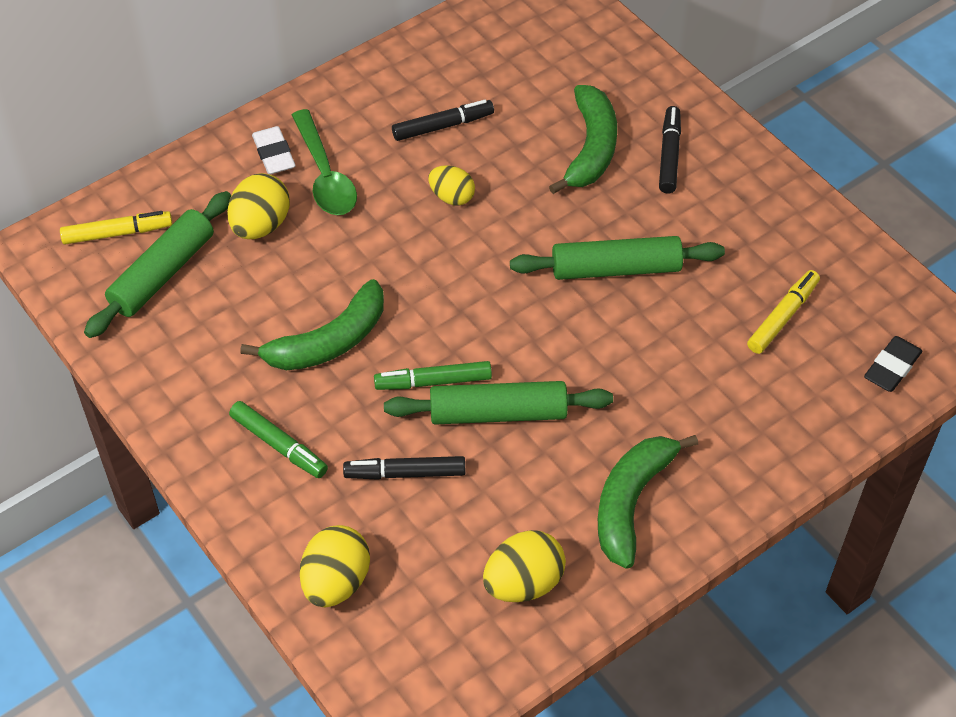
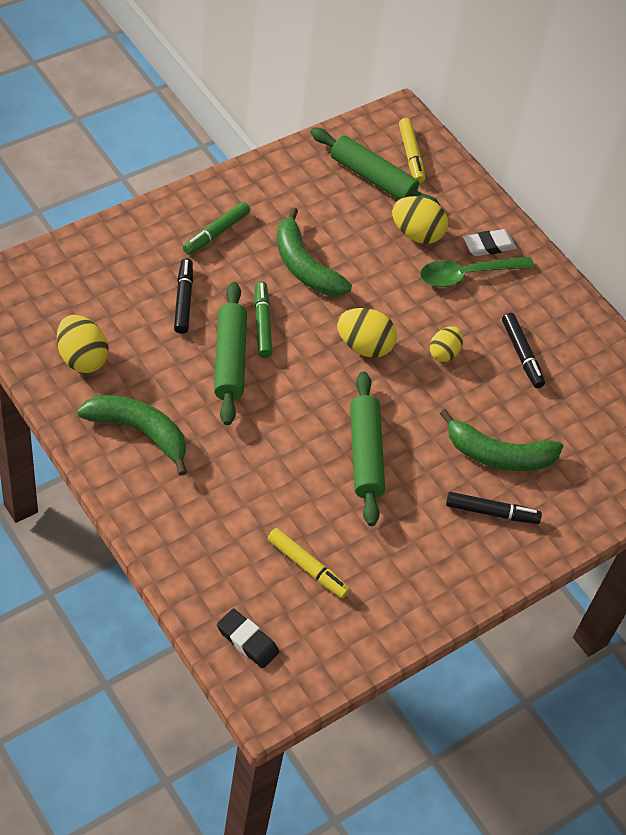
camera: 85 degrees right, 0 degrees up
yellow egg [300,525,370,607] -> yellow egg moved to [337,308,397,358]

